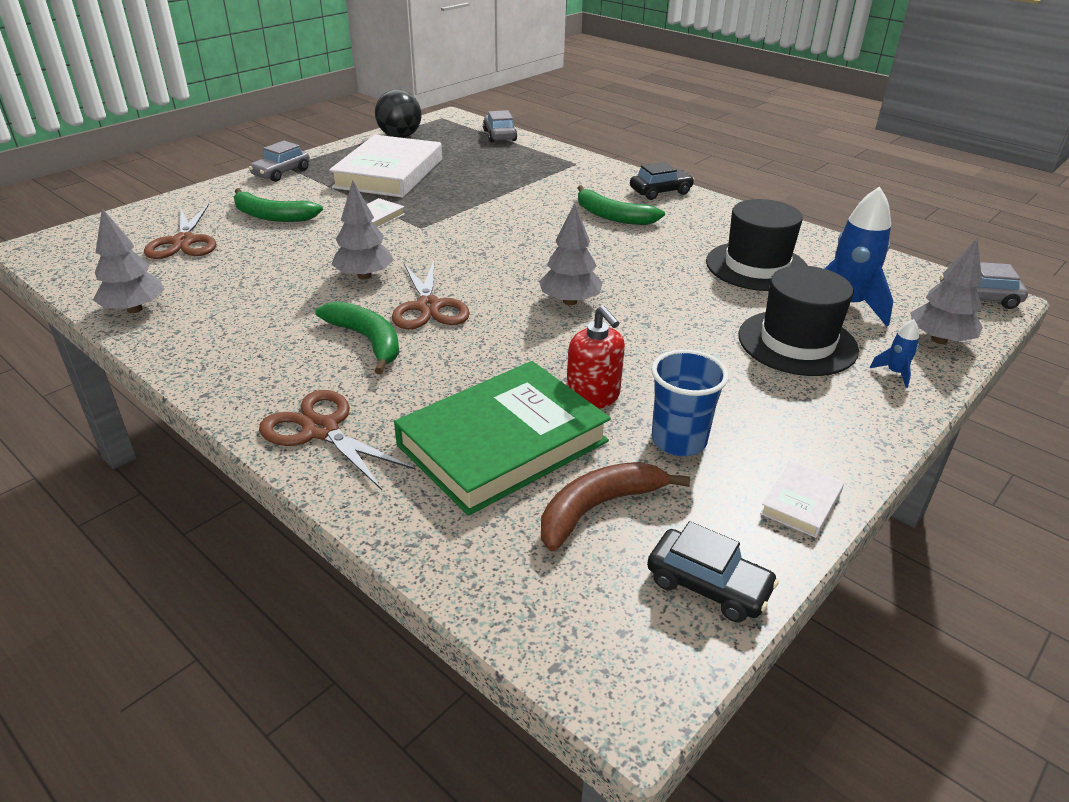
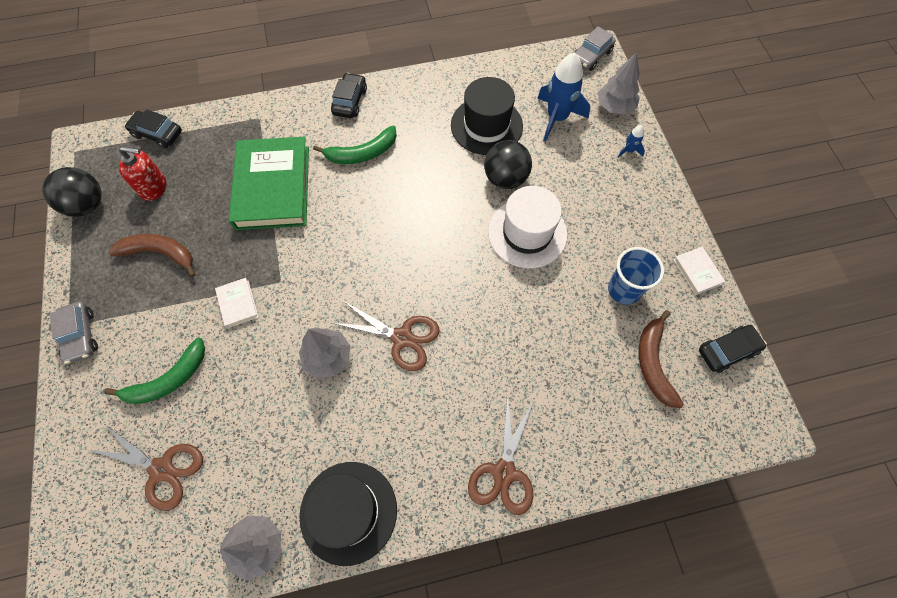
camera: 55 degrees left, 30 degrees up
brown scissors [259,390,416,490] -> brown scissors turned 60 degrees counterclockwise [468,393,534,515]
green banana [315,301,399,374] -> none
white book [329,135,442,198] -> brown banana [108,234,196,277]
green book [394,361,611,516] -> green book moved to [229,137,309,230]
grey car [483,110,517,142] -> black car [125,109,182,149]
grey tree [539,203,603,305] -> none
red soap dispenser [567,305,625,409] -> red soap dispenser moved to [119,146,167,201]
black hat [738,266,859,376] -> black hat moved to [299,462,397,566]
none -> black ball [484,140,532,189]
none -> white hat [488,186,567,268]

